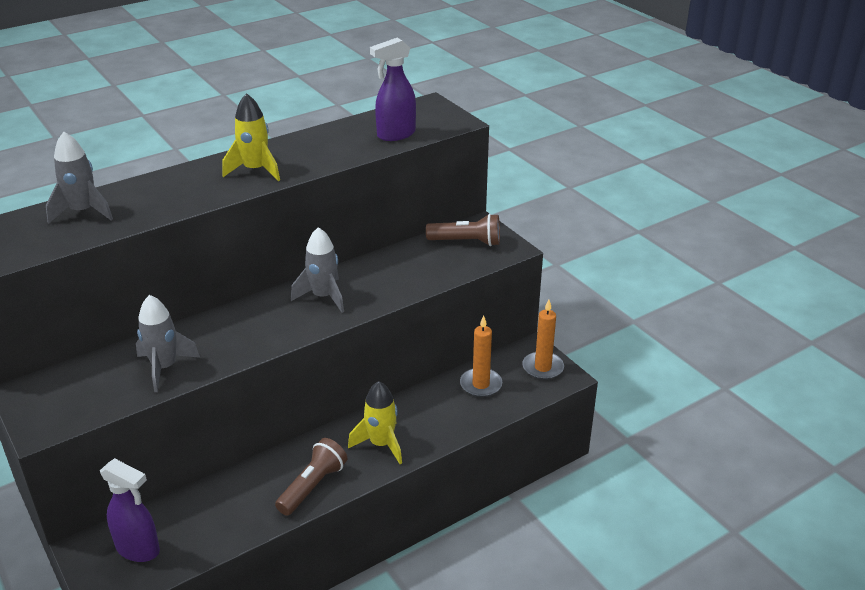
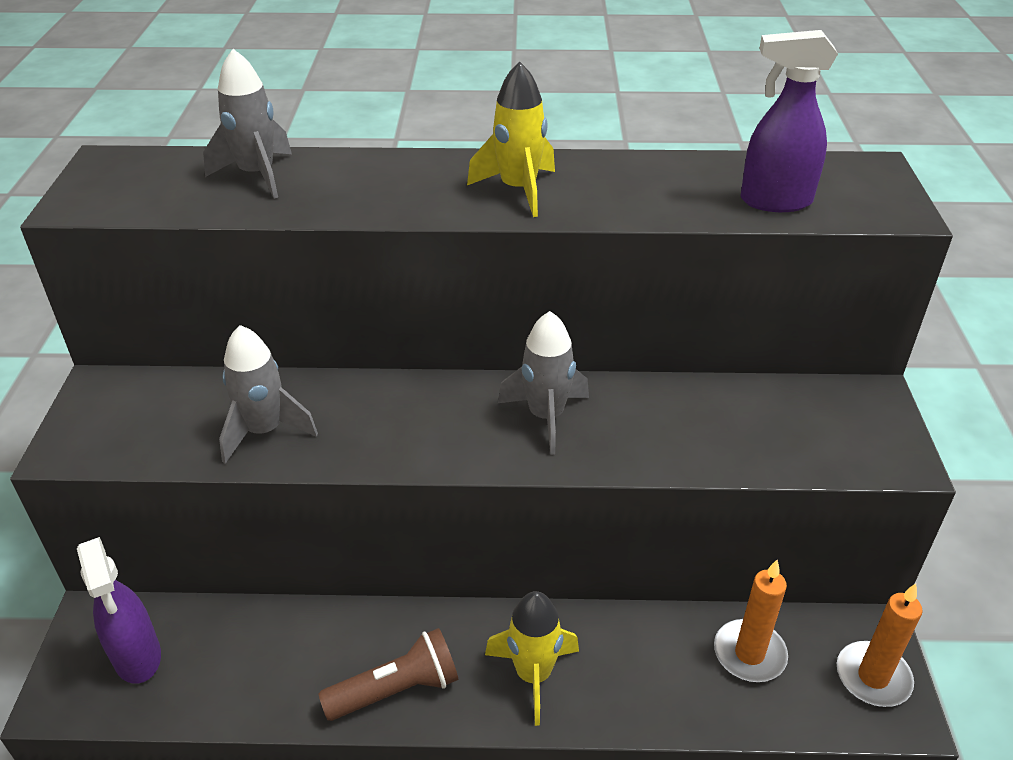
camera: 35 degrees right, 5 degrees up
brown flashlight [426,214,500,246] -> none

